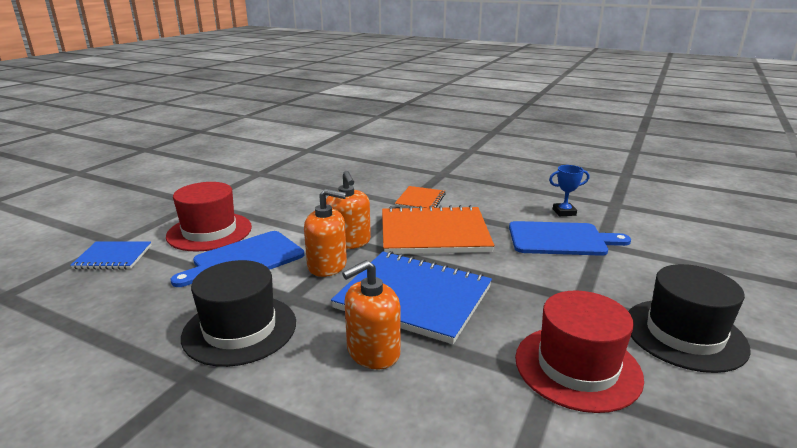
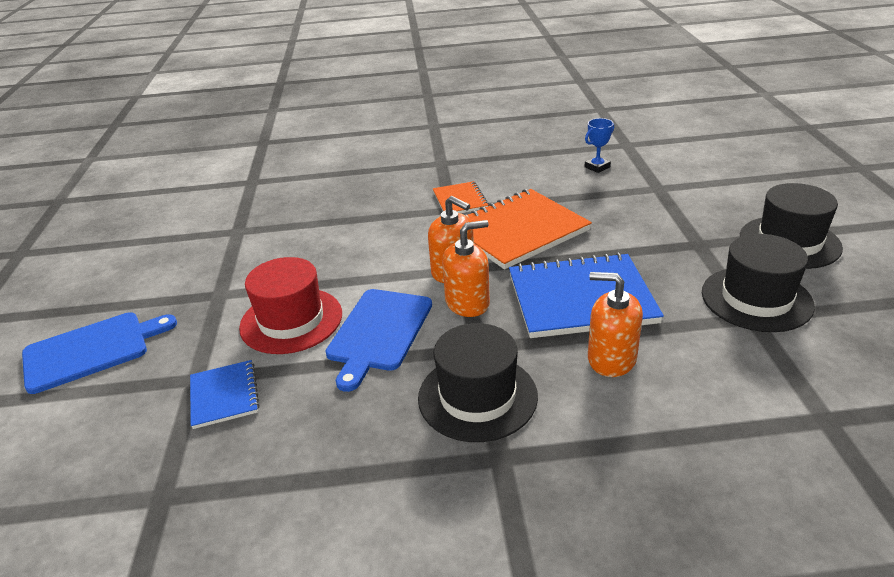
camera: 30 degrees left, 10 degrees up
blue notebook [70,241,152,270] -> blue notebook turned 75 degrees counterclockwise [190,360,259,429]
orange soap dispenser [342,260,401,369] -> orange soap dispenser turned 90 degrees clockwise [588,272,643,377]
blue cutting board [509,221,631,256] -> blue cutting board moved to [22,312,177,394]
red hat [515,290,644,413] -> black hat [702,234,815,332]

